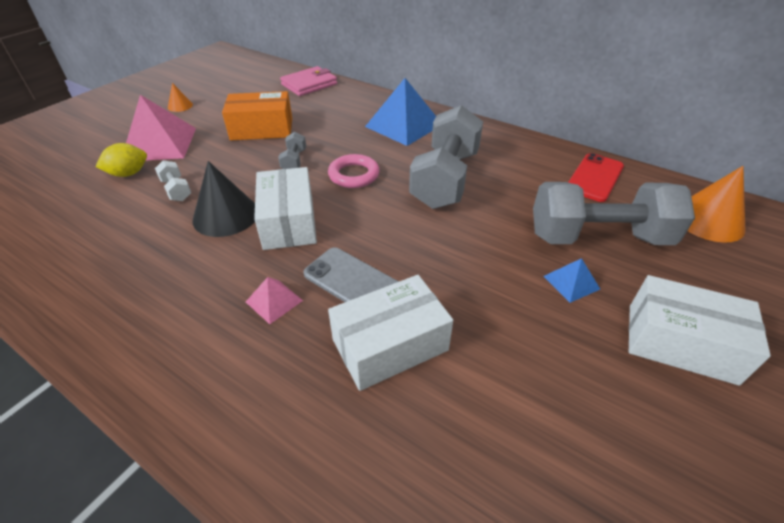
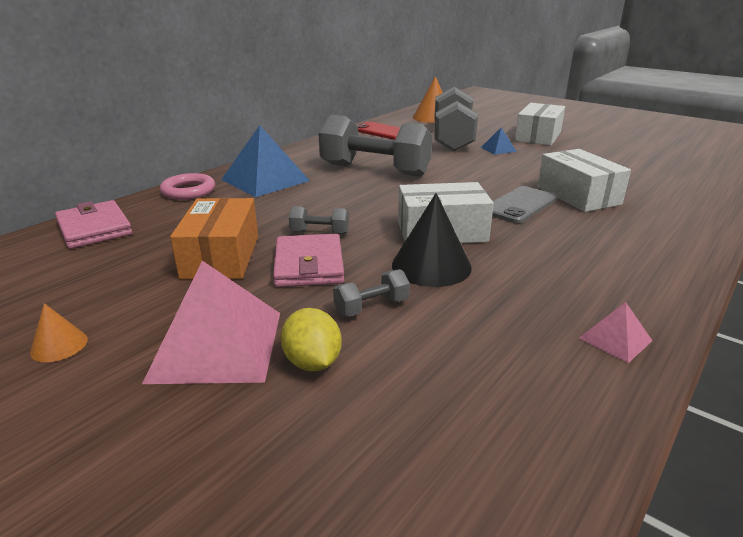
camera: 85 degrees left, 15 degrees down
white dumbbell [155,160,191,201] -> grey dumbbell [333,269,410,317]
pink pyramid [246,277,303,324] -> pink pyramid moved to [578,302,652,363]
pink ring [328,154,380,188] -> pink ring moved to [160,173,215,200]
none -> pink wallet [273,234,344,287]

